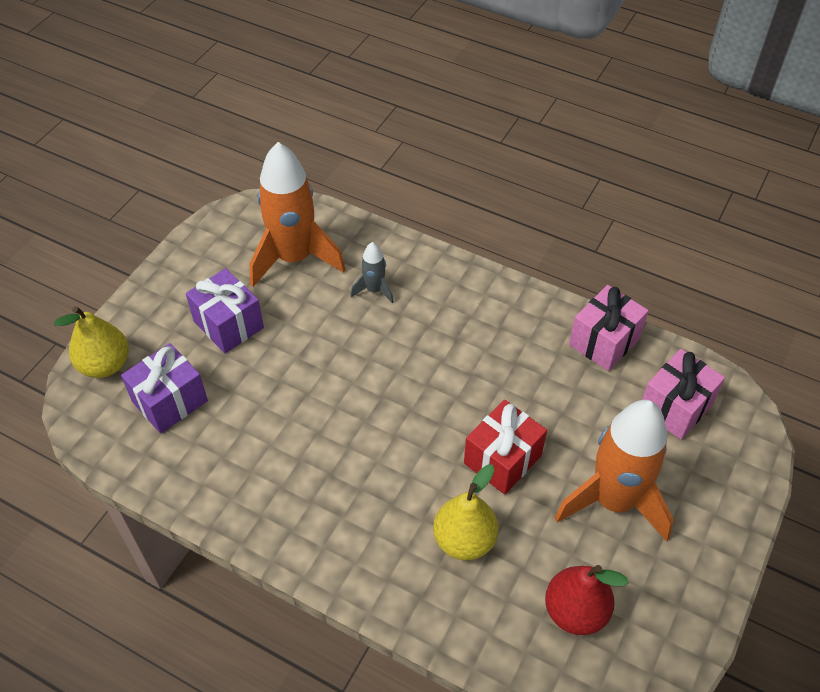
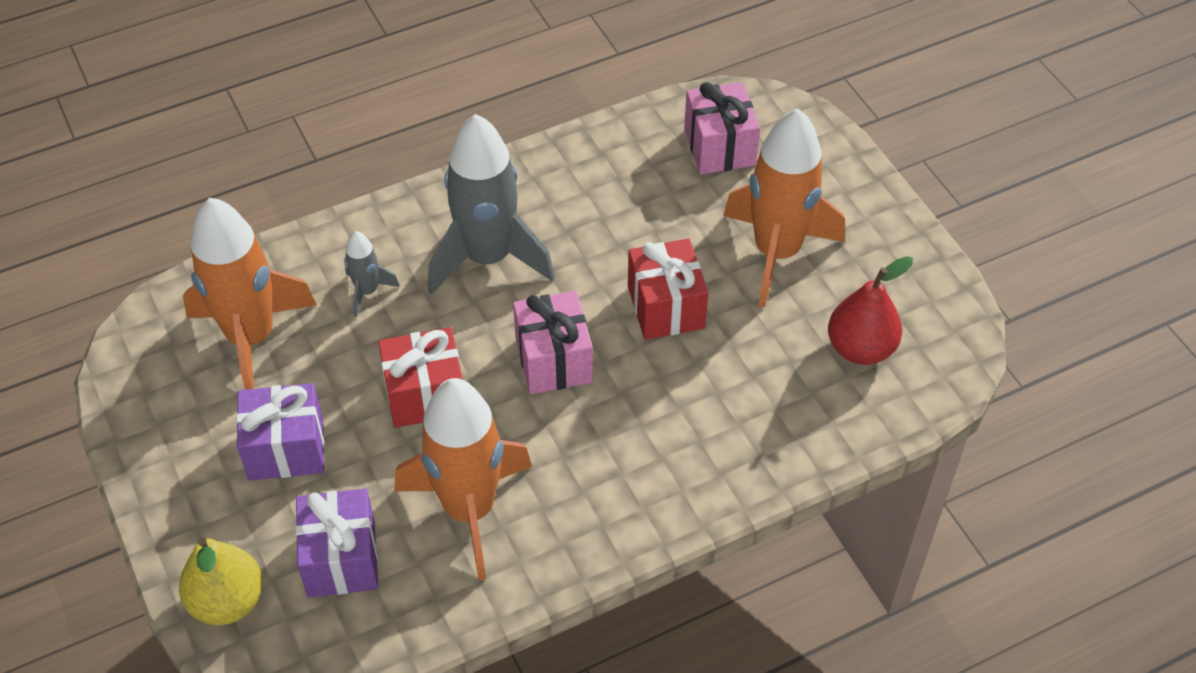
camera: 55 degrees left, 0 degrees up
yellow pear [433,465,498,560] -> none
pink gift [569,285,649,371] -> pink gift moved to [513,291,593,394]
none -> red gift [378,327,463,428]
none -> orange rocket [394,378,532,580]
none -> grey rocket [428,114,555,295]

